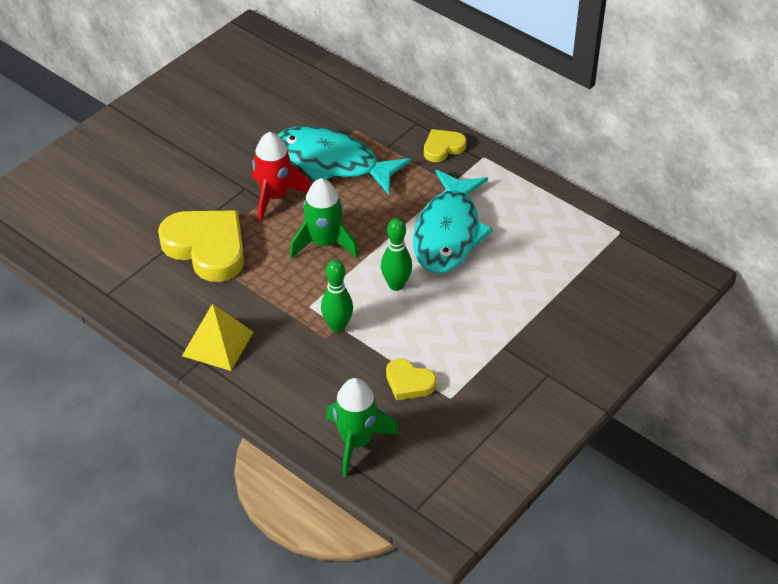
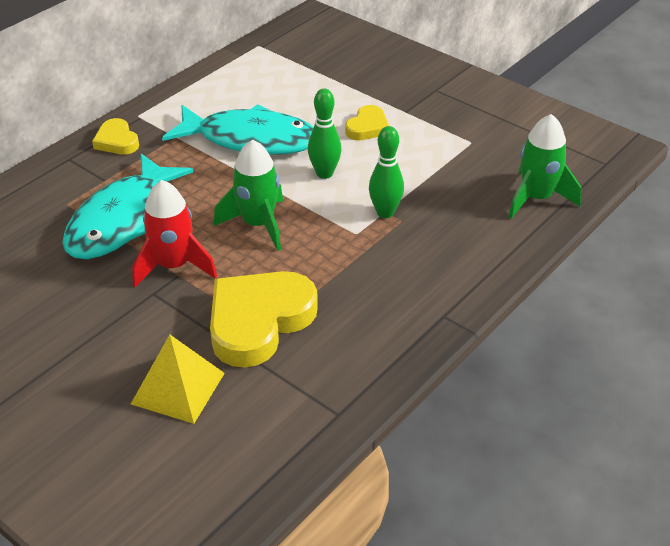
camera: 90 degrees left, 5 degrees down
yellow pyramid [182,303,254,371] -> yellow pyramid moved to [131,334,225,424]
yellow heart [386,358,436,401] -> yellow heart moved to [345,105,389,140]

